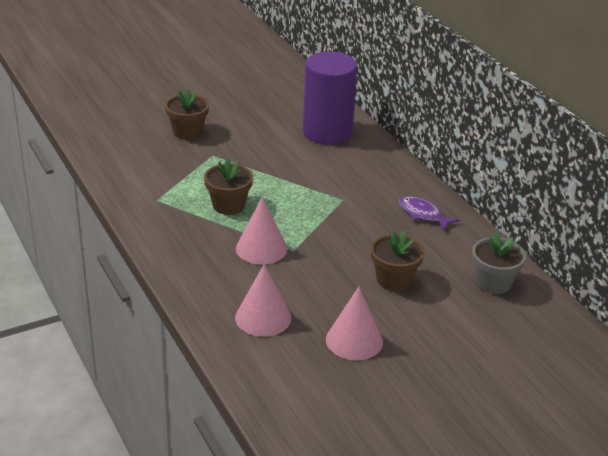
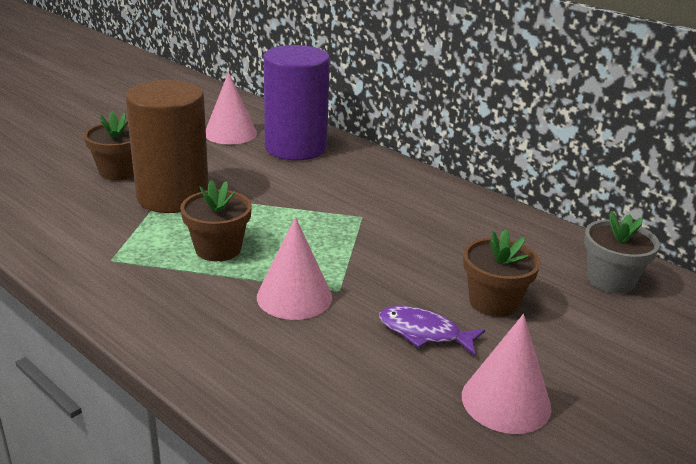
camera: 20 degrees left, 5 degrees down
pink cone [235,264,291,337] -> pink cone moved to [206,72,257,144]
purple fish [399,196,459,231] -> purple fish moved to [379,306,485,356]
none -> brown cylinder [125,80,209,213]

